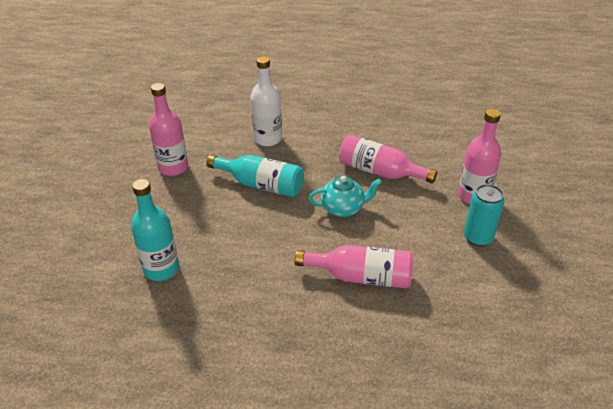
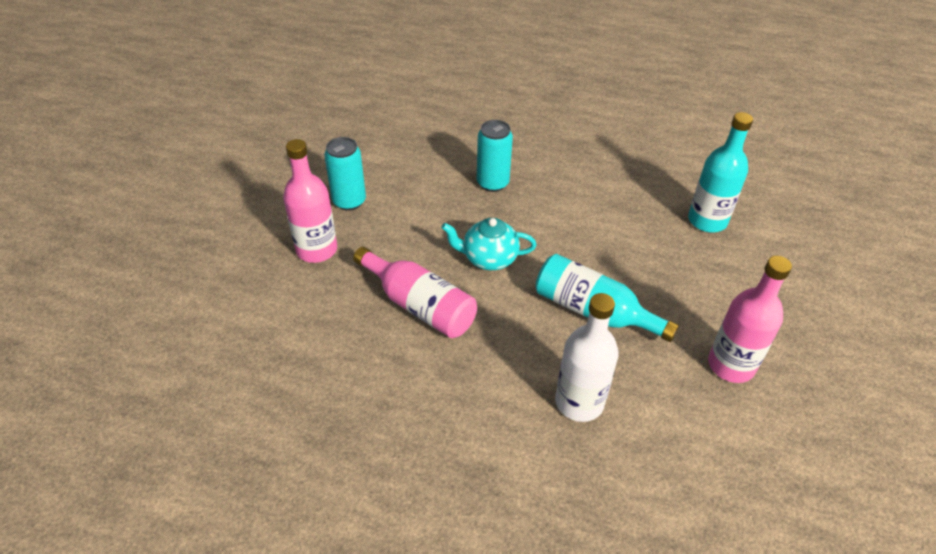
camera: 170 degrees left, 5 degrees up
pink bottle [295,245,413,289] -> turquoise can [477,120,513,192]

